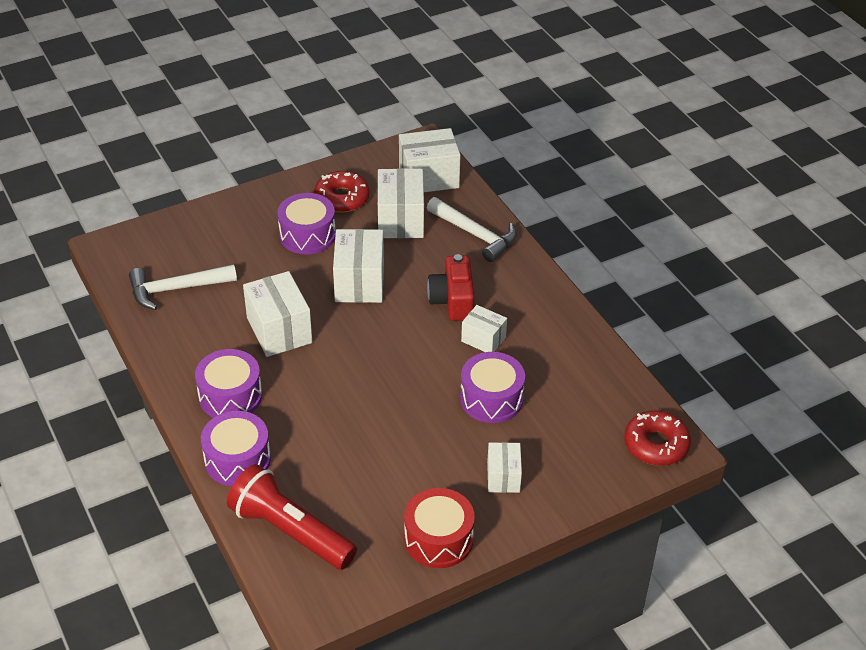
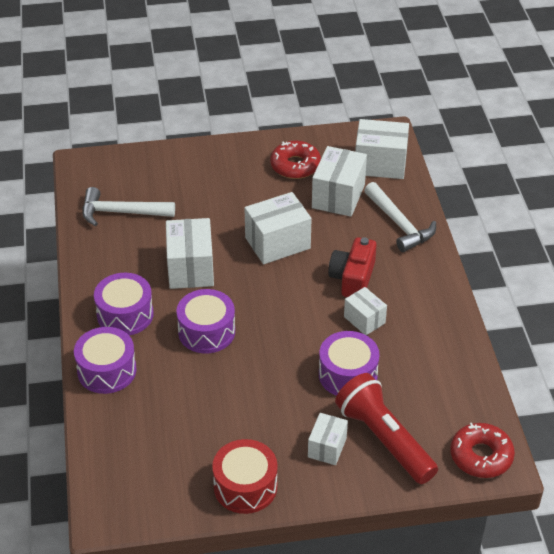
camera: 20 degrees right, 0 degrees up
red flashlight [227,464,357,570] -> red flashlight moved to [335,373,438,484]
purple drum [277,193,336,254] -> purple drum moved to [176,289,235,353]
white box [333,229,384,303] -> white box turned 45 degrees clockwise [245,192,312,264]

